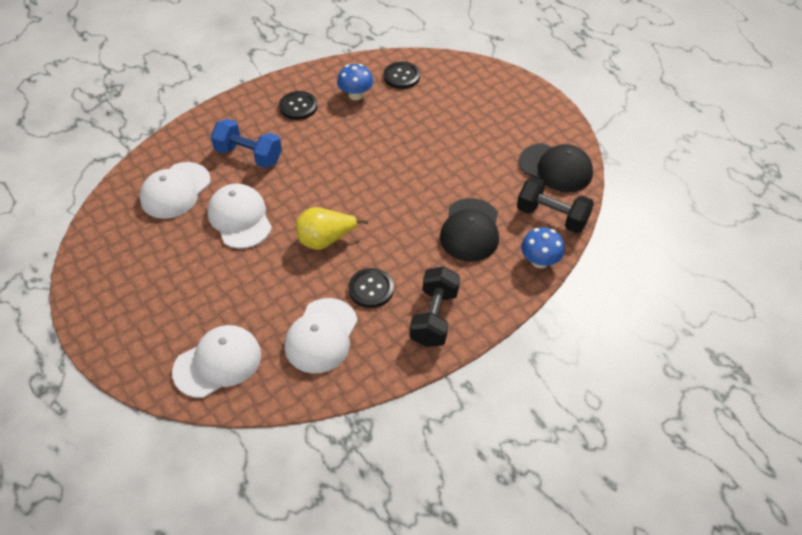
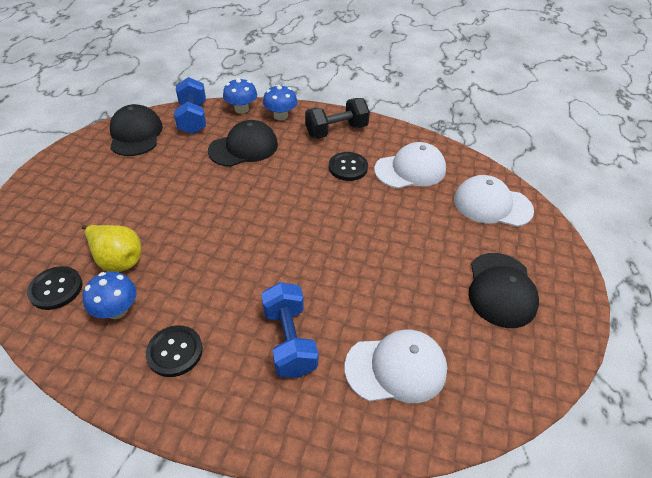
camera: 130 degrees left, 5 degrees down
white cap [207,184,272,249] -> none
yellow pear [296,207,368,250] -> yellow pear moved to [81,225,141,272]
black dumbbell [517,177,594,233] -> blue dumbbell [174,77,206,134]
none -> blue mushroom [263,84,297,121]
none -> black cap [469,253,539,328]

